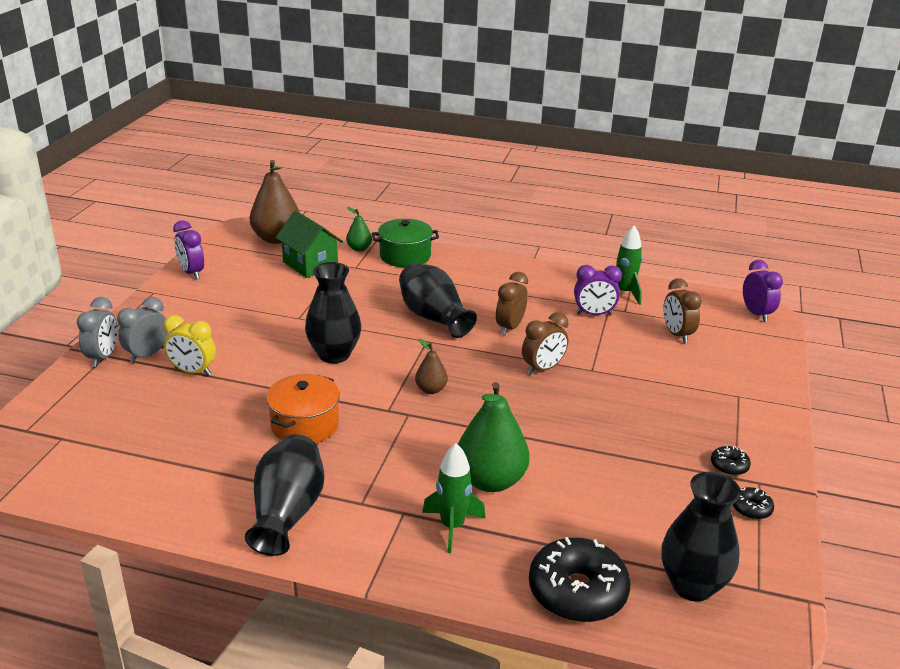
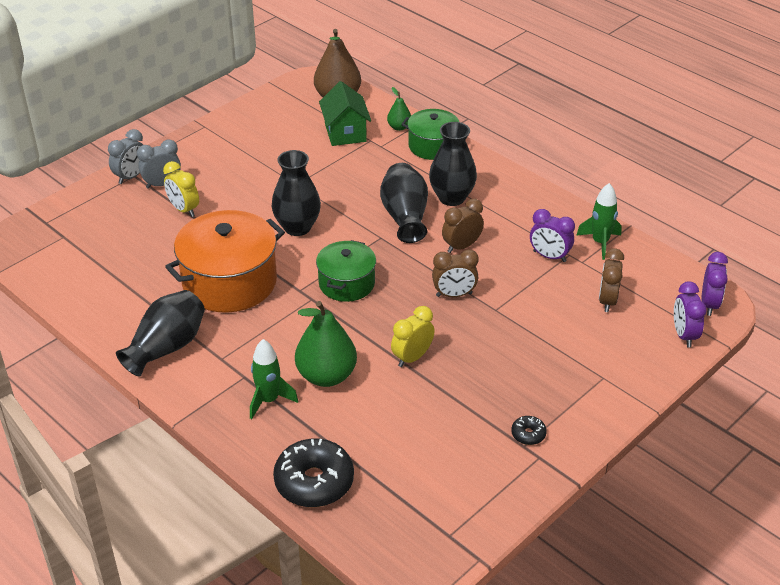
camera: 30 degrees right, 10 degrees up
purple clock [173,220,204,280] -> purple clock moved to [674,281,707,347]
orange pot [266,374,340,443] -> orange pot [165,210,285,313], size x1.68
brown pear [415,339,448,394] -> green pot [316,240,376,302]
black vase [661,472,741,602] -> black vase moved to [429,122,477,206]
black donut [733,487,774,520] -> none
none -> yellow clock [391,306,435,367]

